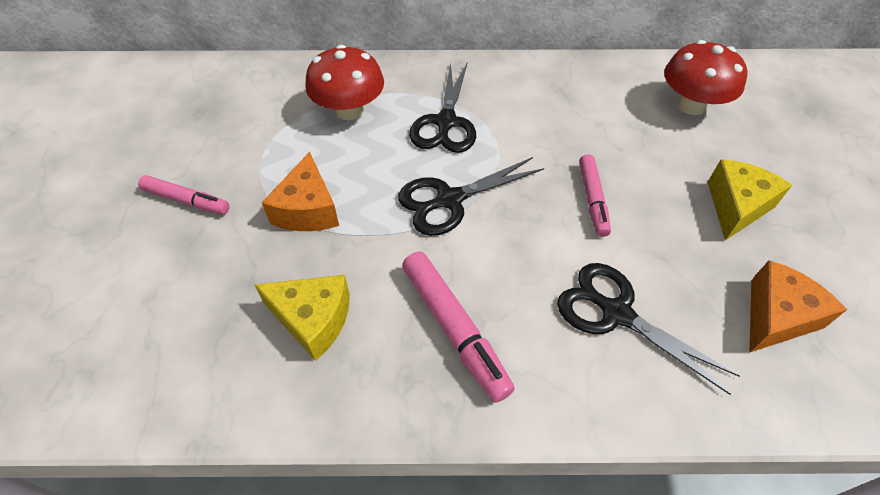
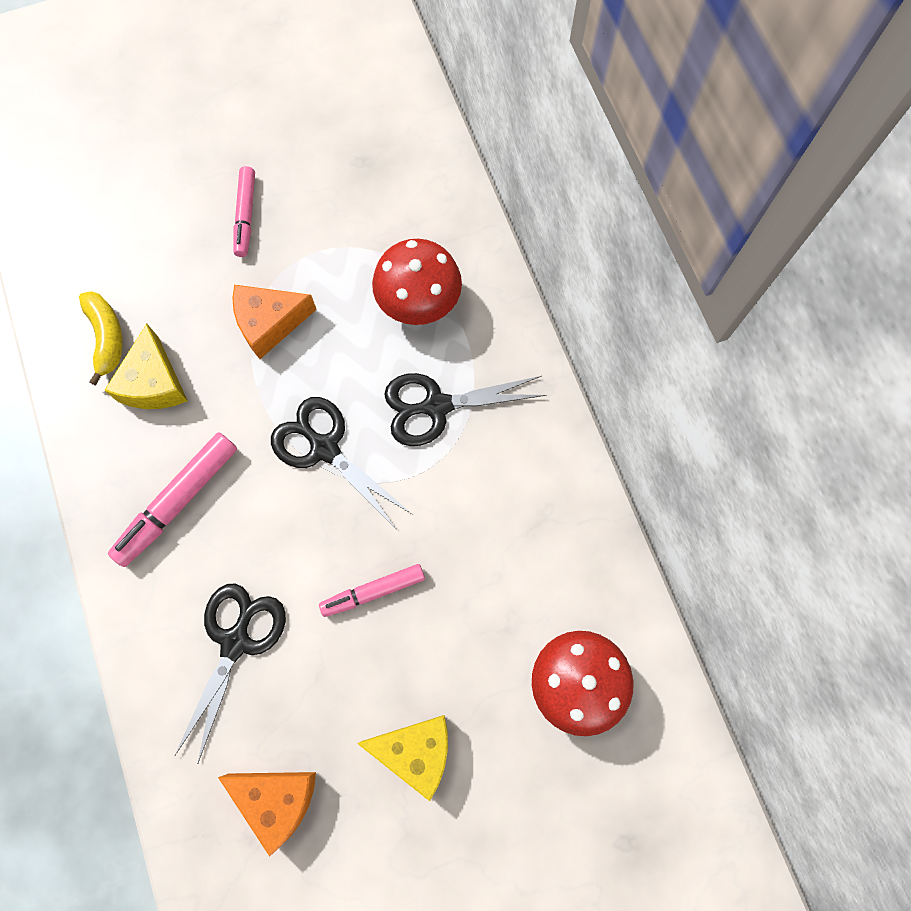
camera: 70 degrees right, 20 degrees up
none -> yellow banana [79,291,122,386]

